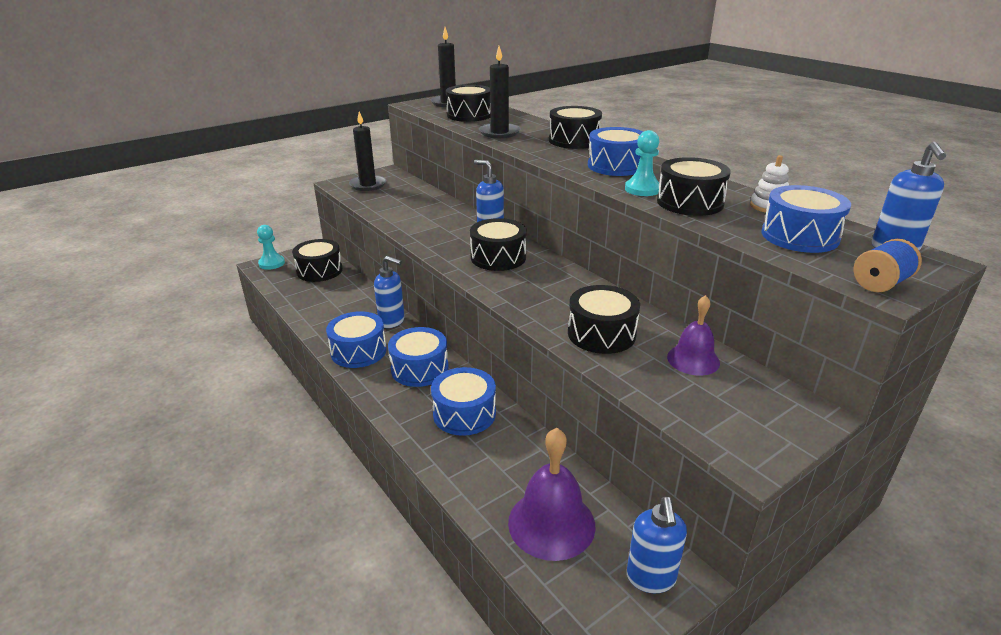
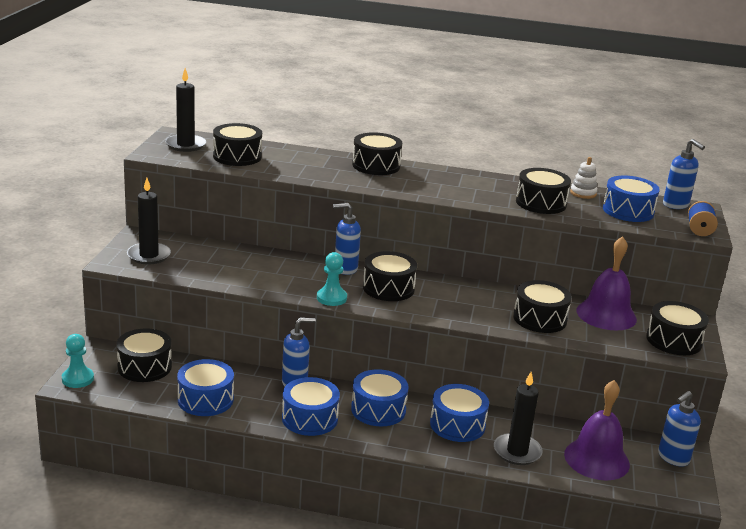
camera: 45 degrees left, 5 degrees down
black candle [479,46,521,138] -> black candle moved to [494,372,543,465]
blue drum [588,127,643,176] -> blue drum moved to [177,359,234,416]
turquoise pawn [625,130,659,196] -> turquoise pawn moved to [317,252,347,306]
blue soap dispenser [627,497,687,594] -> blue soap dispenser turned 90 degrees clockwise [658,391,701,467]
purple bell [667,295,720,376] -> purple bell [576,236,637,331], size x1.59
none -> black drum [646,301,709,355]

